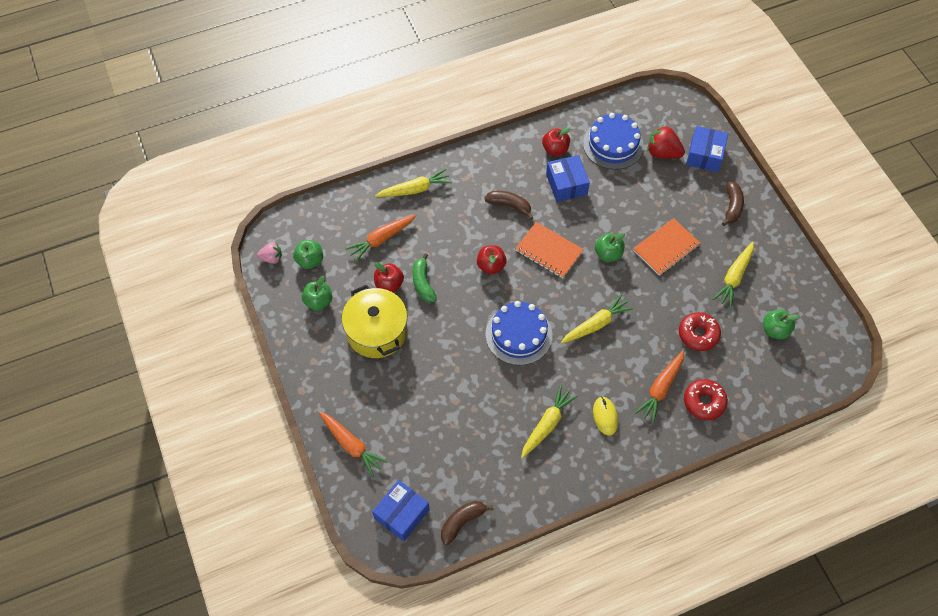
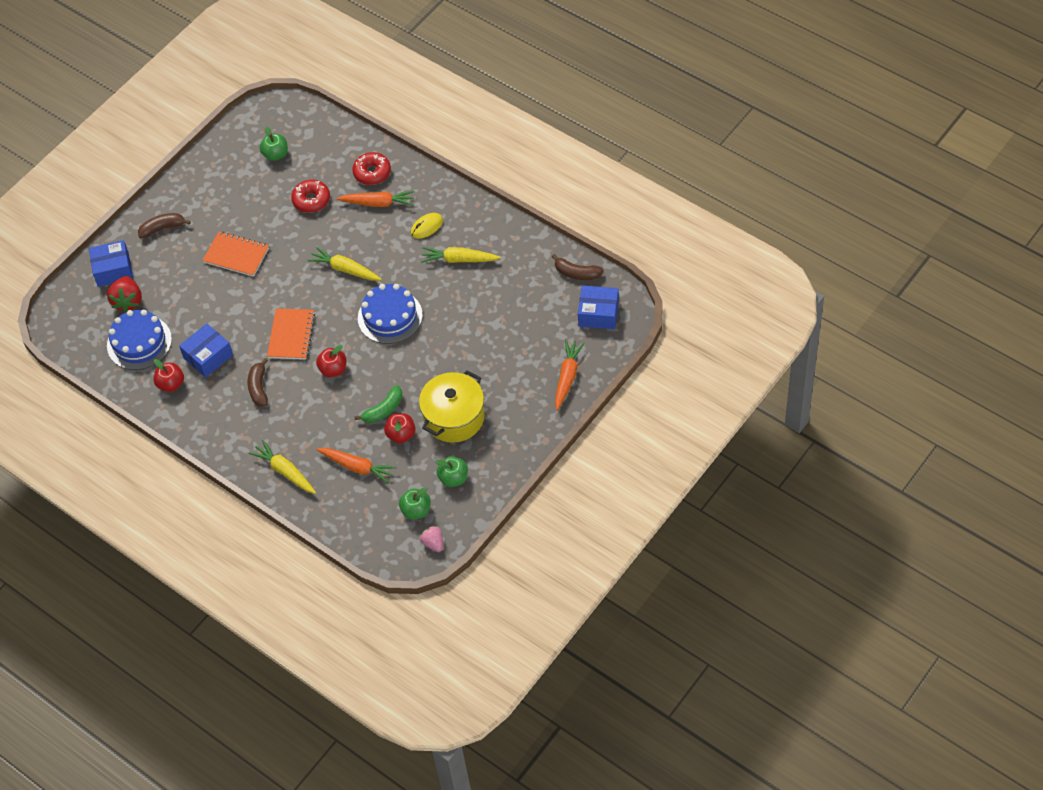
camera: 115 degrees left, 5 degrees down
green apple [595,232,625,262] -> none
yellow carrot [713,242,754,308] -> none

